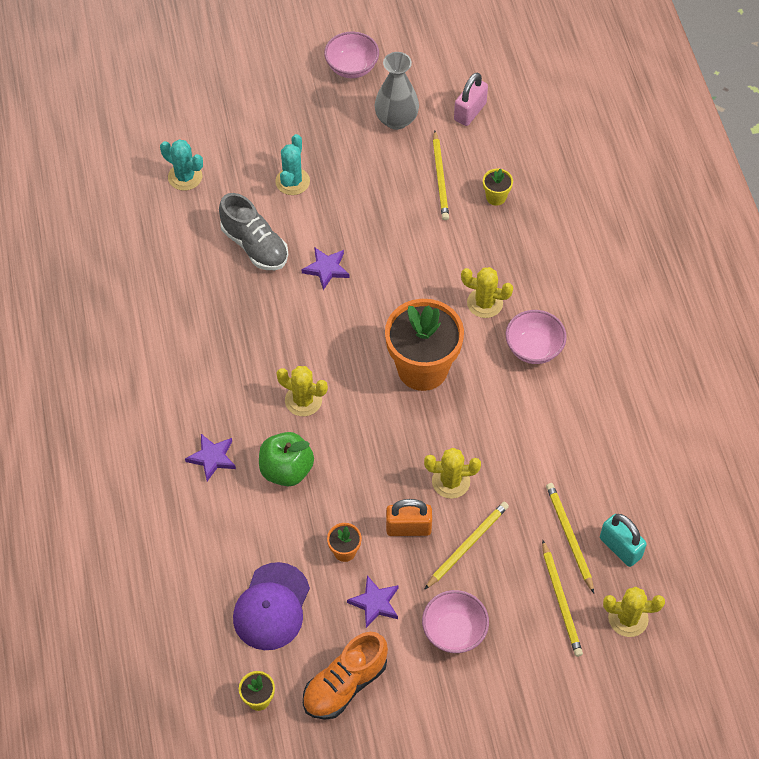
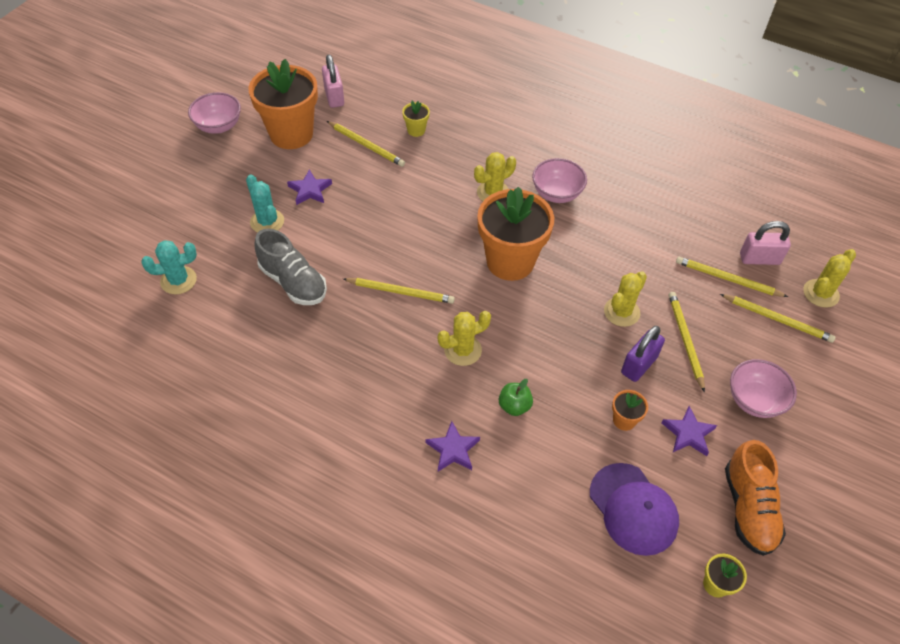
camera: 50 degrees left, 5 degrees down
grey shoe [219,193,288,270] -> grey shoe turned 45 degrees clockwise [254,229,327,305]
green apple [259,432,314,486] -> green apple [499,379,533,416], size x0.60
purple star [302,247,349,290] -> purple star moved to [287,169,332,205]
grey vase [375,52,419,130] -> orange flower pot [249,59,318,149]
orange padlock [386,499,432,536] -> purple padlock [621,326,665,382]
turquoise padlock [600,514,647,567] -> pink padlock [740,221,791,265]
none -> yellow pencil [343,278,455,304]

